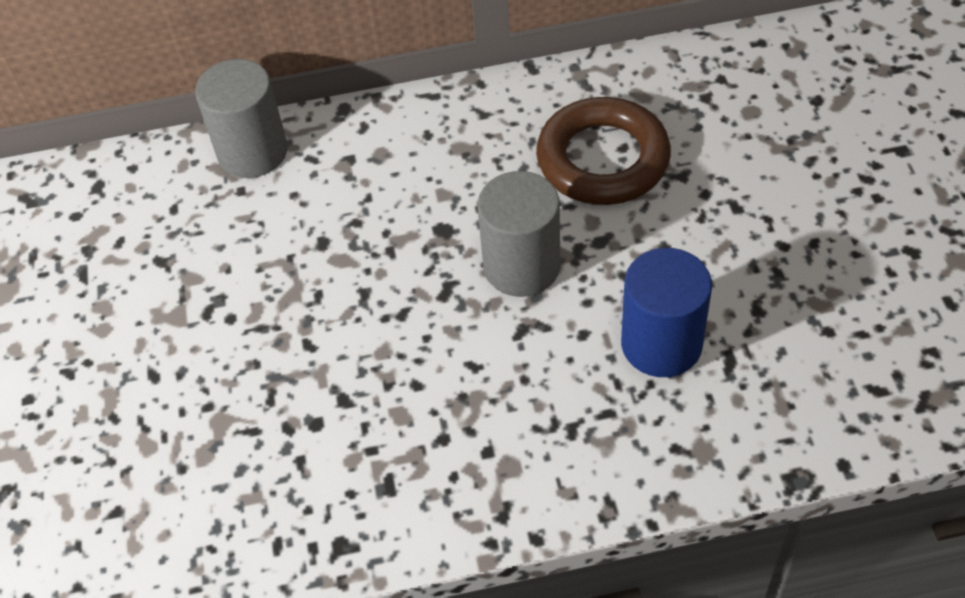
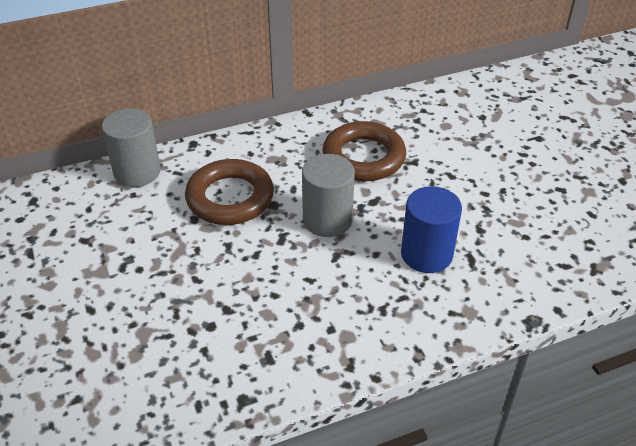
camera: 15 degrees left, 10 degrees down
none -> brown ring [185,159,274,225]

